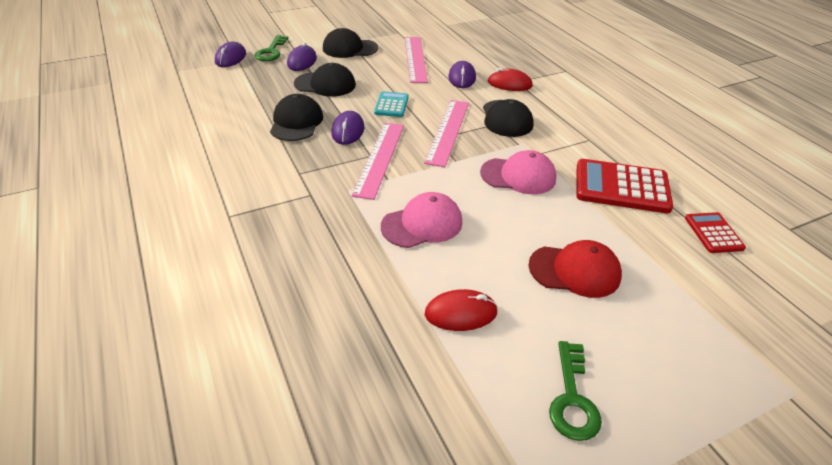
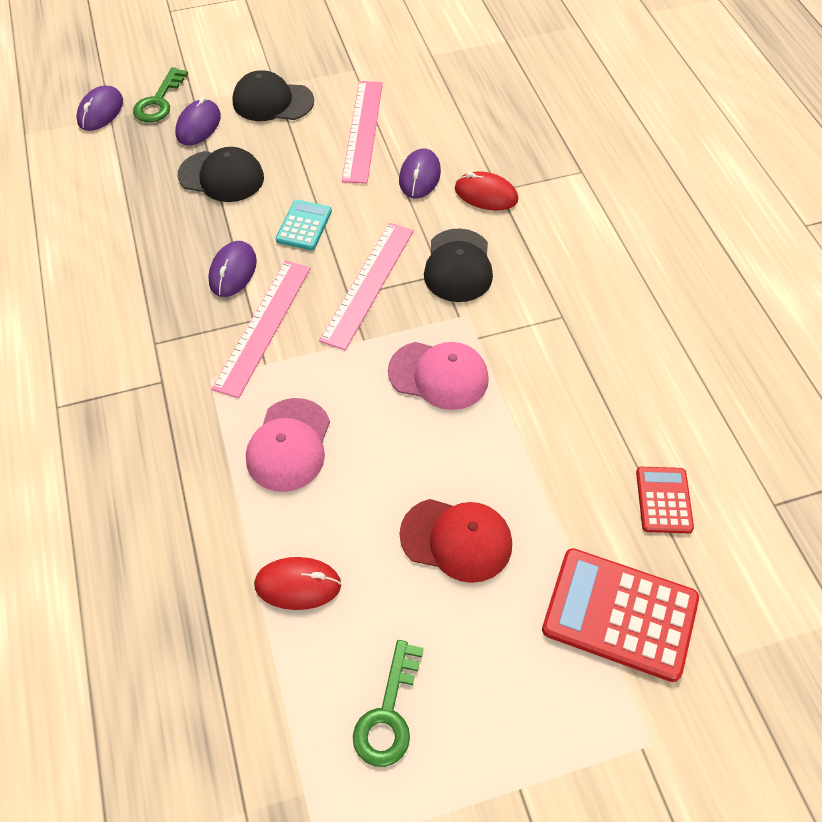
camera: 10 degrees right, 15 degrees up
black cap [270,94,323,141] -> none
pink cap [381,192,462,248] -> pink cap turned 120 degrees clockwise [246,398,330,492]
red calculator [576,159,673,213] -> red calculator moved to [542,548,699,682]

